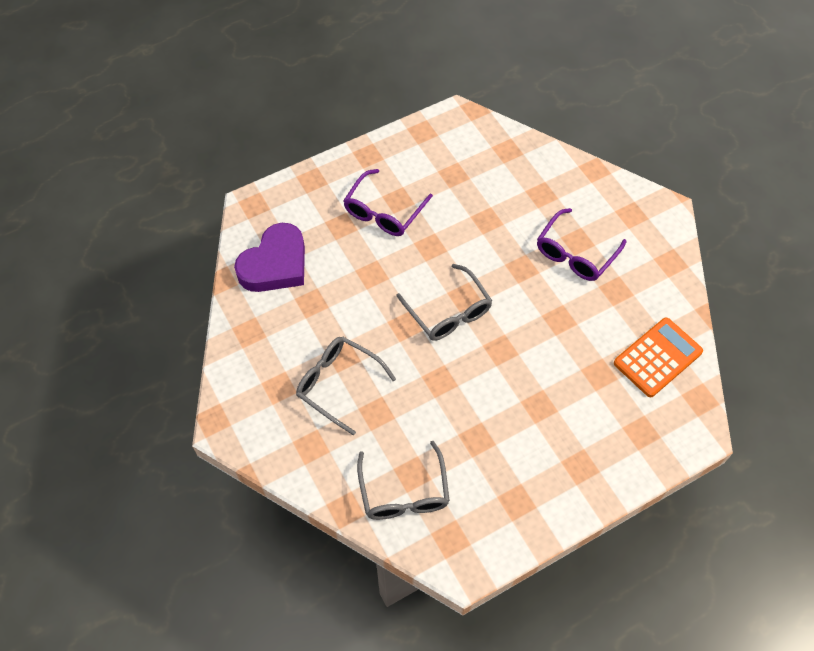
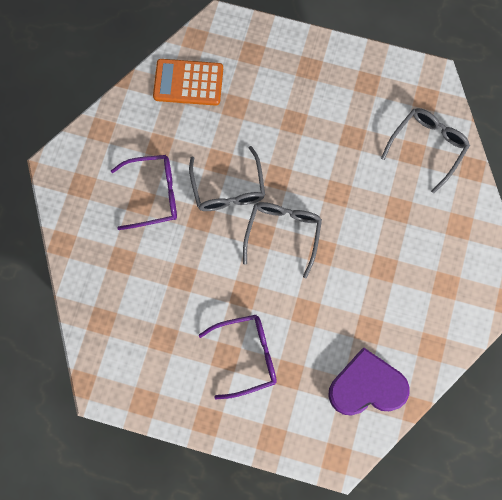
camera: 135 degrees left, 15 degrees up
grey glasses [296,336,396,435] -> grey glasses moved to [189,146,265,211]

